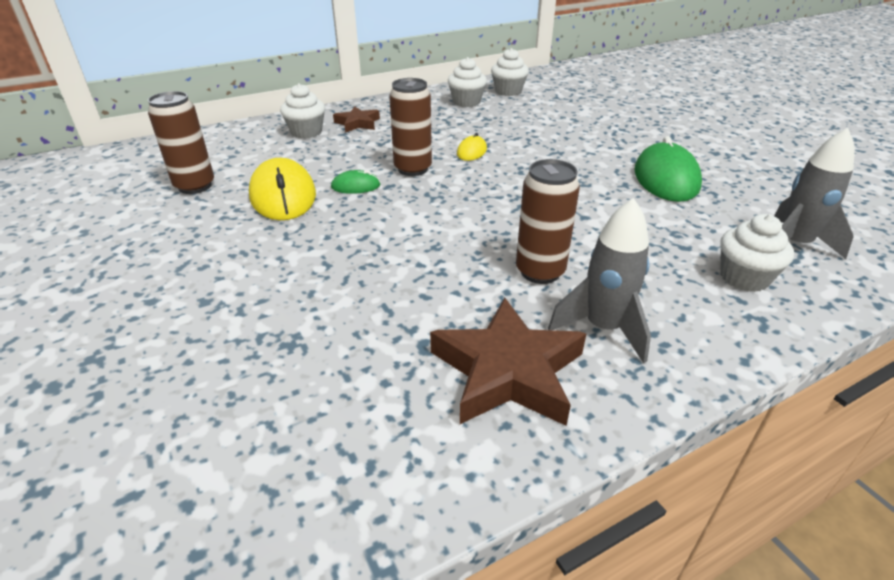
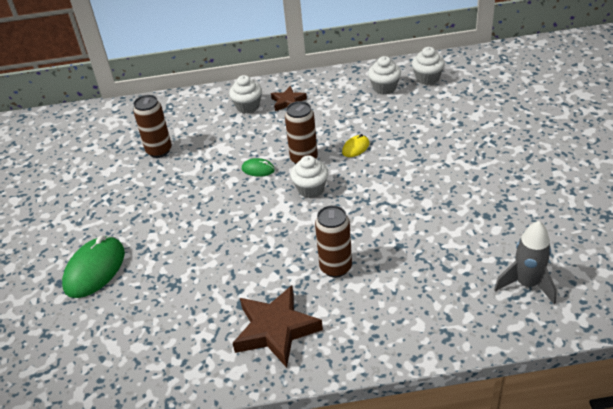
camera: 25 degrees right, 5 degrees up
yellow mouse [249,158,316,220] -> none
grey rocket [548,198,651,363] -> none
green mouse [634,136,702,202] -> green mouse moved to [62,236,125,298]
white cupcake [720,214,794,292] -> white cupcake moved to [290,155,328,198]

